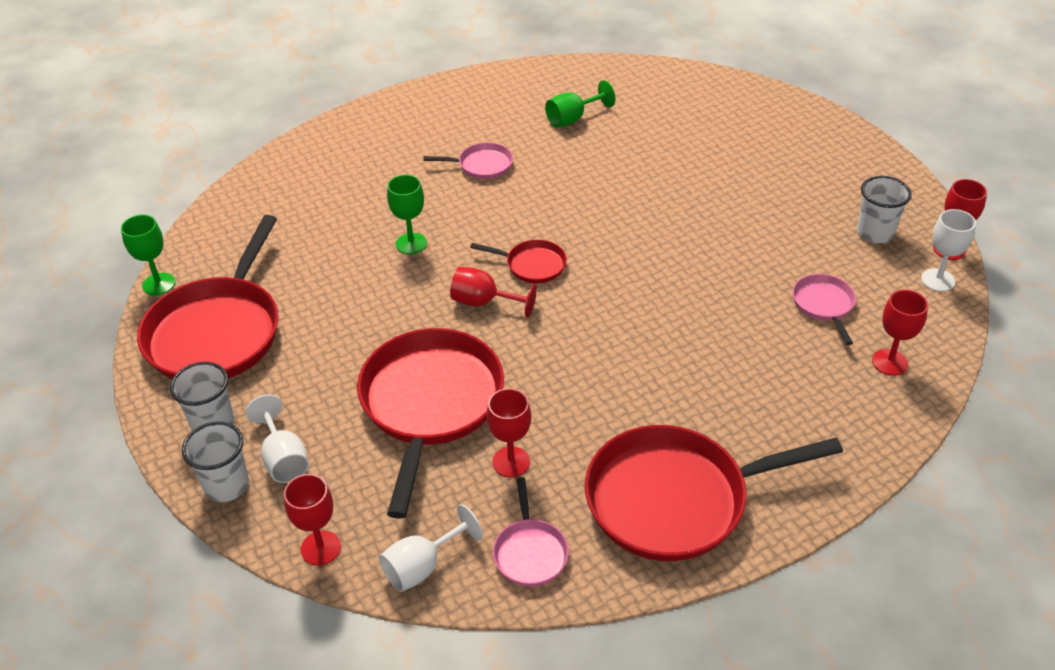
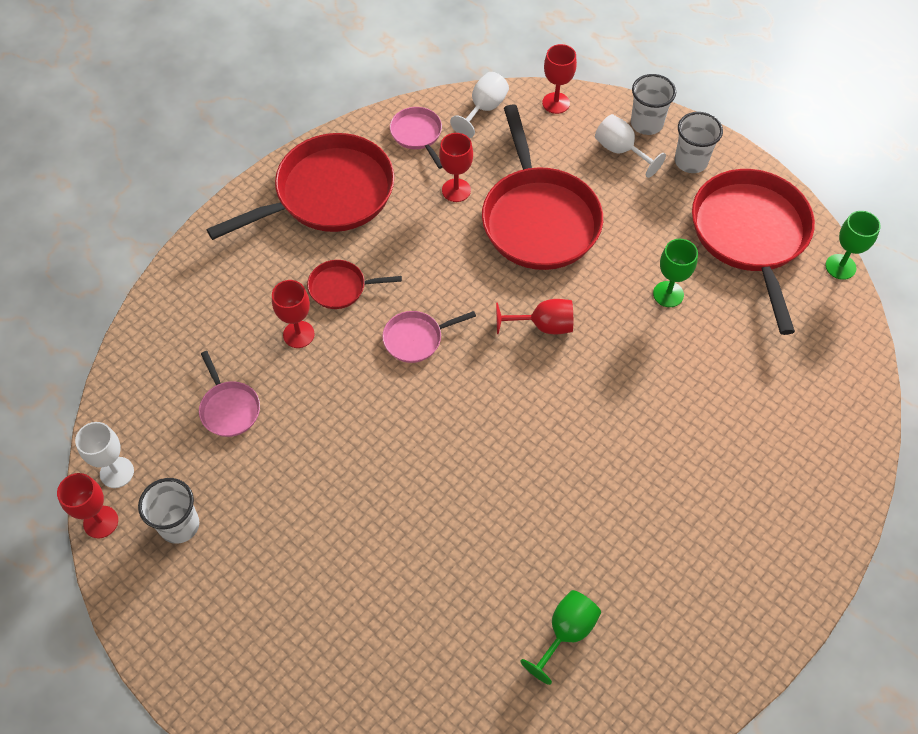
camera: 160 degrees right, 15 degrees up
green goblet [387,175,427,254] -> green goblet moved to [653,239,698,307]
pink pan [423,142,513,179] -> pink pan moved to [382,311,476,363]
red pan [470,240,567,283] -> red pan moved to [307,260,402,309]
red goblet [872,290,928,376] -> red goblet moved to [272,280,315,348]

